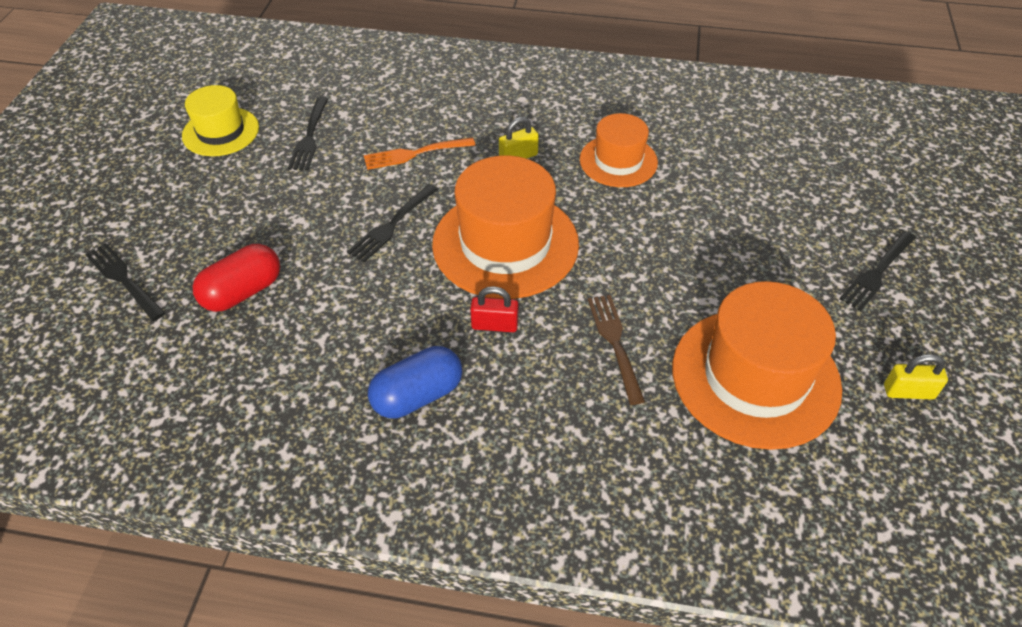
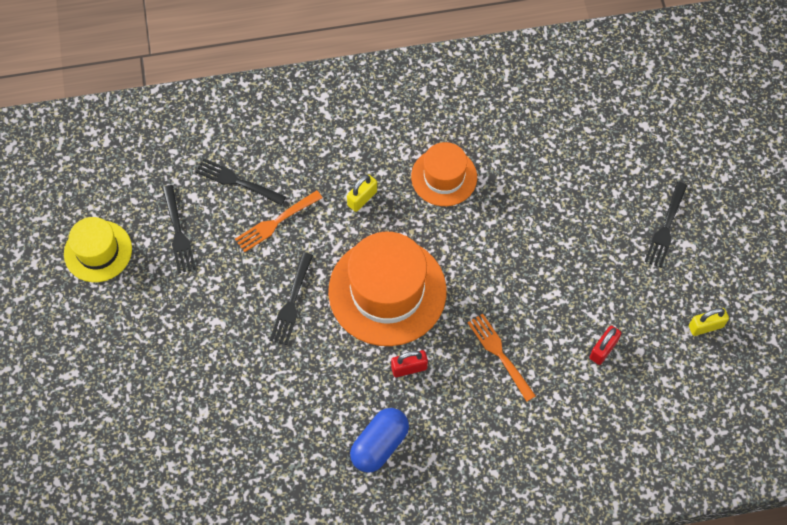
camera: 20 degrees left, 15 degrees up
black fork [85,243,165,321] -> black fork moved to [196,158,286,205]
red capsule [192,244,280,312] -> none
brown fork [588,295,645,405] -> orange fork [467,313,536,402]
orange hat [672,281,842,450] -> red padlock [590,326,621,365]

